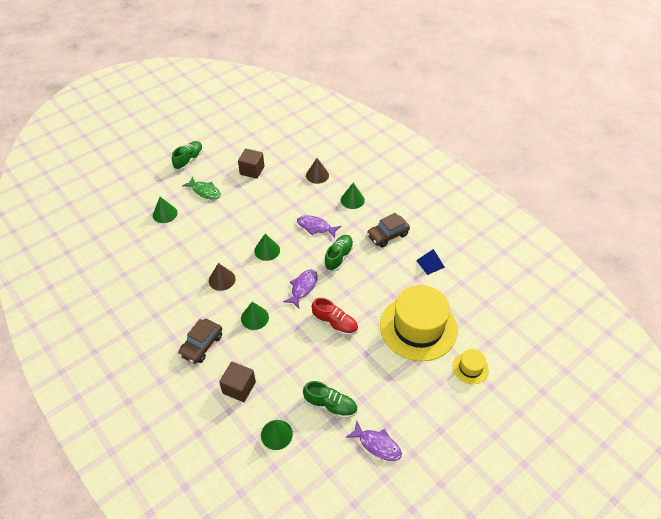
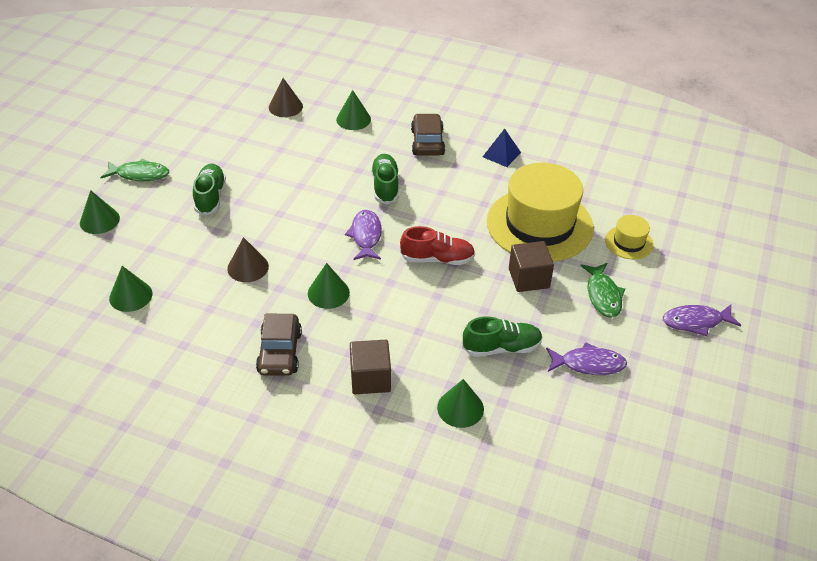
camera: 30 degrees left, 5 degrees down
green shoe [172,141,203,170] -> green shoe moved to [193,163,226,216]
brown cube [238,149,264,179] -> brown cube moved to [509,241,554,292]
green cone [254,234,280,261] -> green cone moved to [109,266,152,312]
purple fish [297,215,341,238] -> purple fish moved to [663,305,742,336]
brown car [367,213,410,248] -> brown car turned 150 degrees clockwise [411,113,445,156]
none -> green fish [580,263,625,318]

